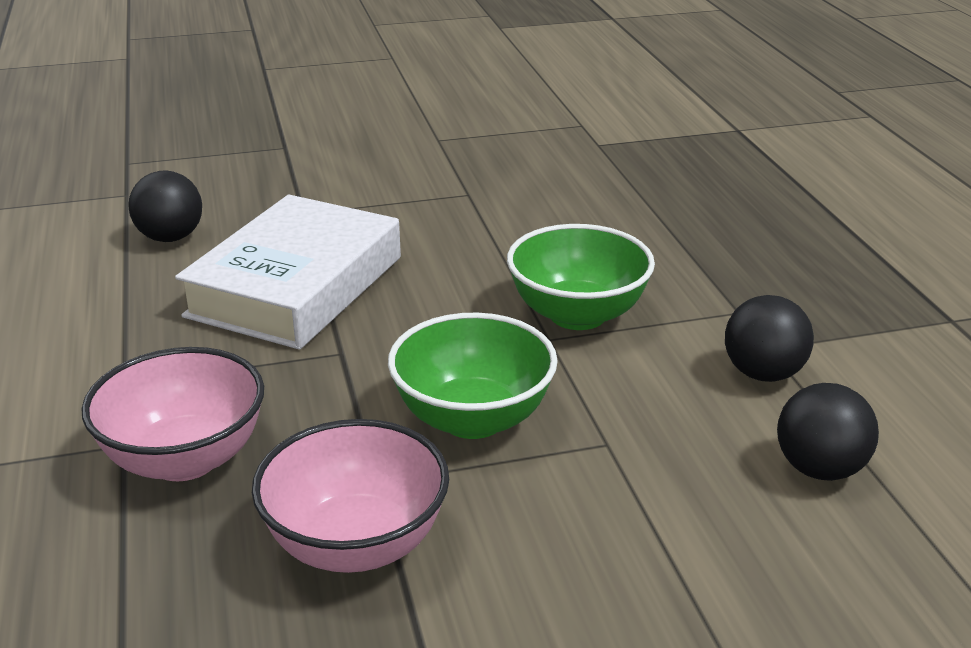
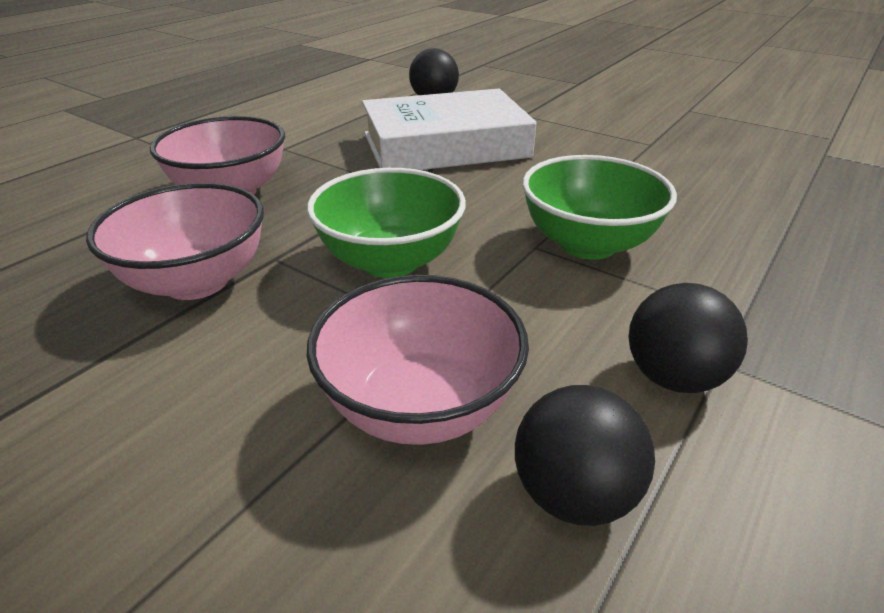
camera: 50 degrees right, 5 degrees up
none -> pink bowl [306,275,529,445]

